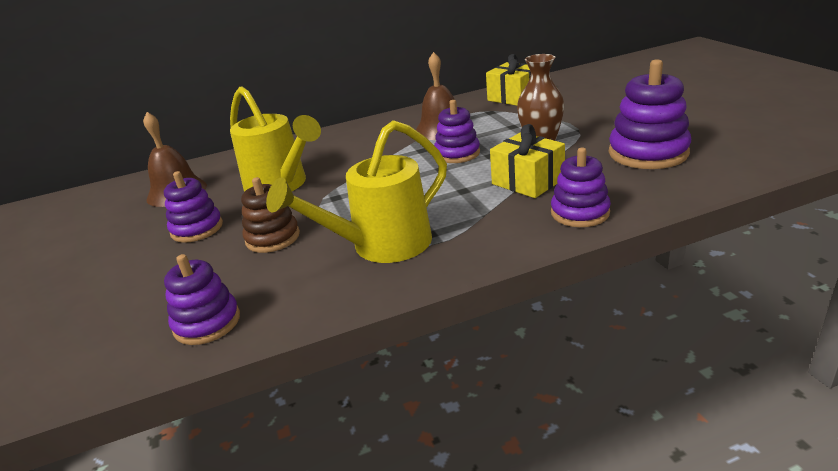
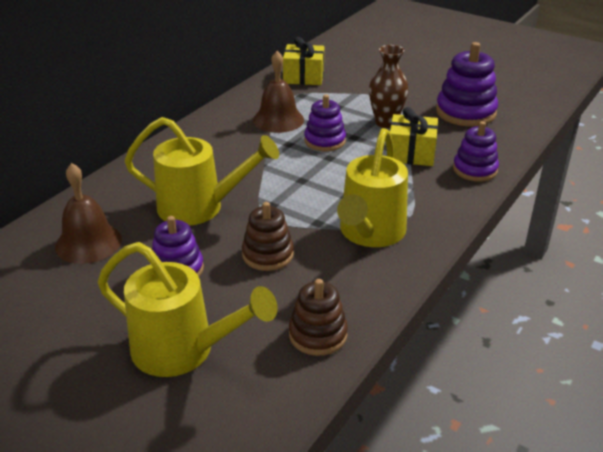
camera: 40 degrees left, 5 degrees up
purple stacking toy [164,254,240,345] -> brown stacking toy [289,279,348,356]
none -> yellow watering can [98,242,277,377]

